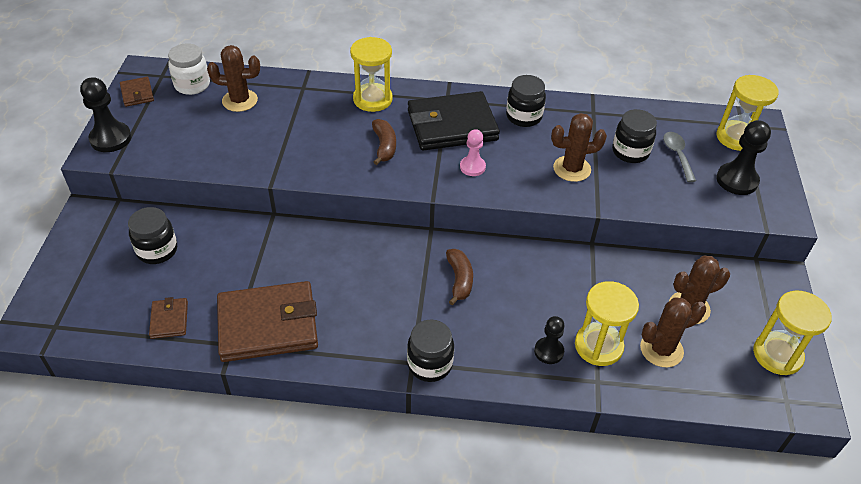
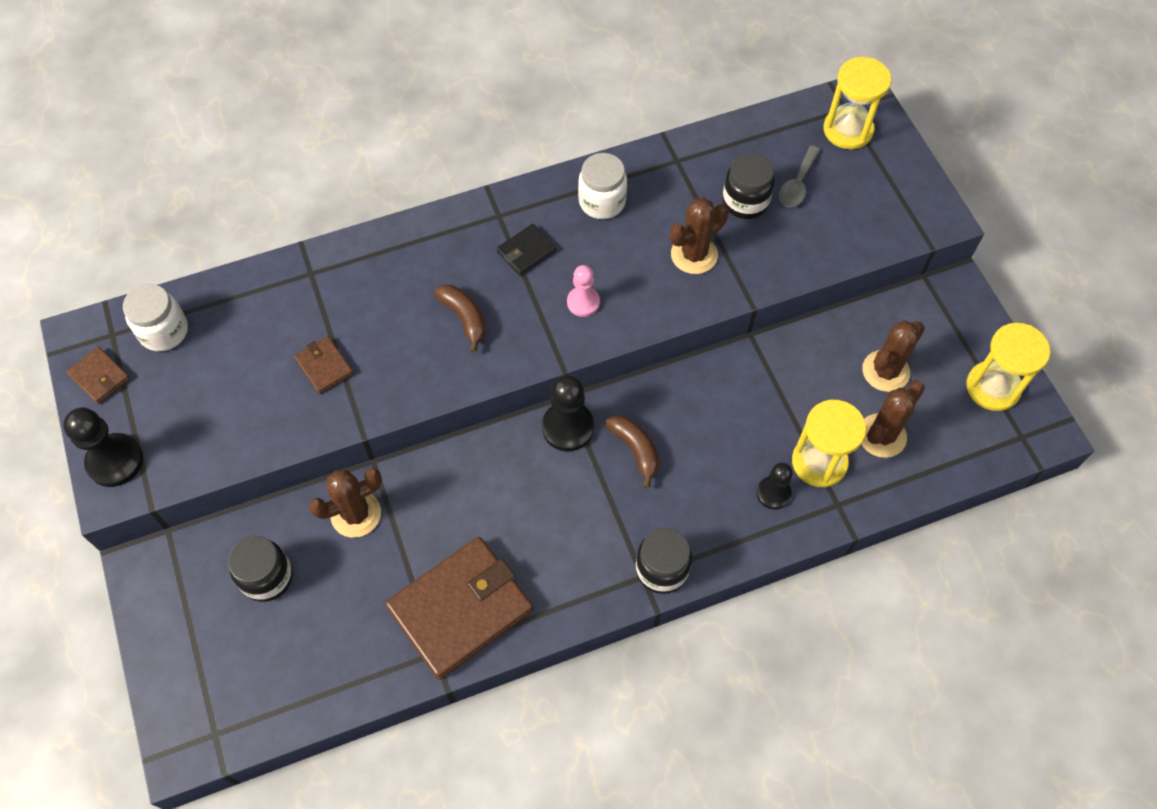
camera: 25 degrees left, 15 degrees up
brown wallet [149,297,188,339] -> brown wallet moved to [294,336,353,394]
brown cactus [207,45,260,112] -> brown cactus moved to [309,468,382,538]
yellow hourglass [350,37,393,112] -> none
black wallet [408,91,500,151] -> black wallet [497,224,556,276], size x0.45
black jar [506,75,546,127] -> white jar [578,153,627,219]
grey spoon [663,132,696,182] -> grey spoon turned 120 degrees counterclockwise [779,146,820,207]
black pawn [716,120,771,195] -> black pawn moved to [542,375,594,452]

